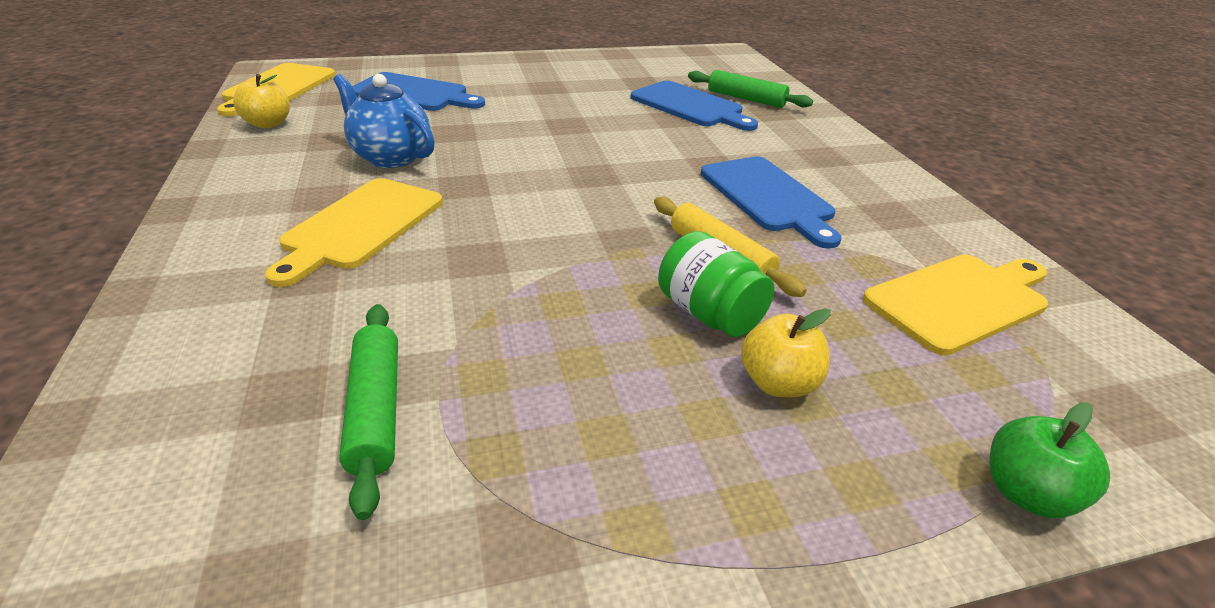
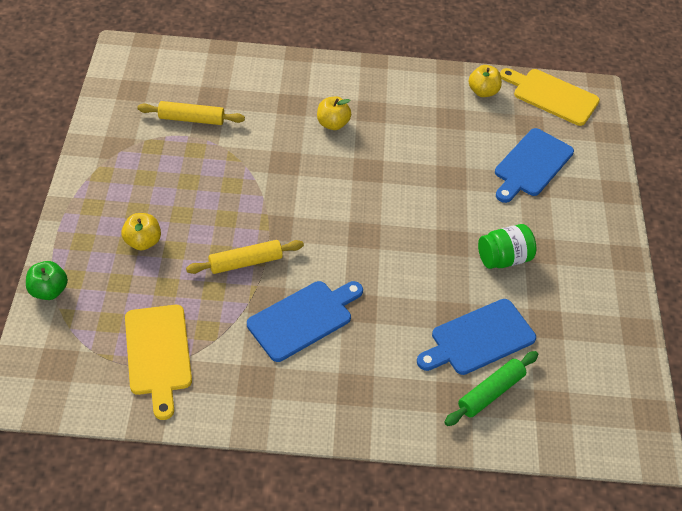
camera: 105 degrees right, 15 degrees up
yellow cutting board [265,178,443,287] -> yellow apple [317,96,351,130]
blue teapot [333,74,435,168] -> none
green rolling pin [339,304,398,520] -> yellow rolling pin [137,101,245,125]
green jar [658,231,775,337] -> green jar moved to [478,224,536,269]
blue cutting board [701,157,841,249] -> blue cutting board turned 150 degrees clockwise [247,281,363,362]

